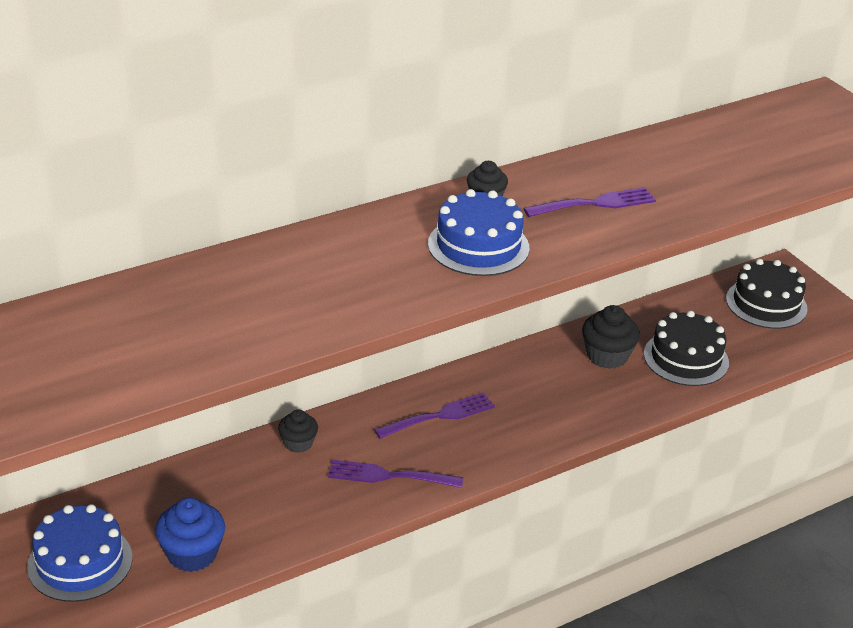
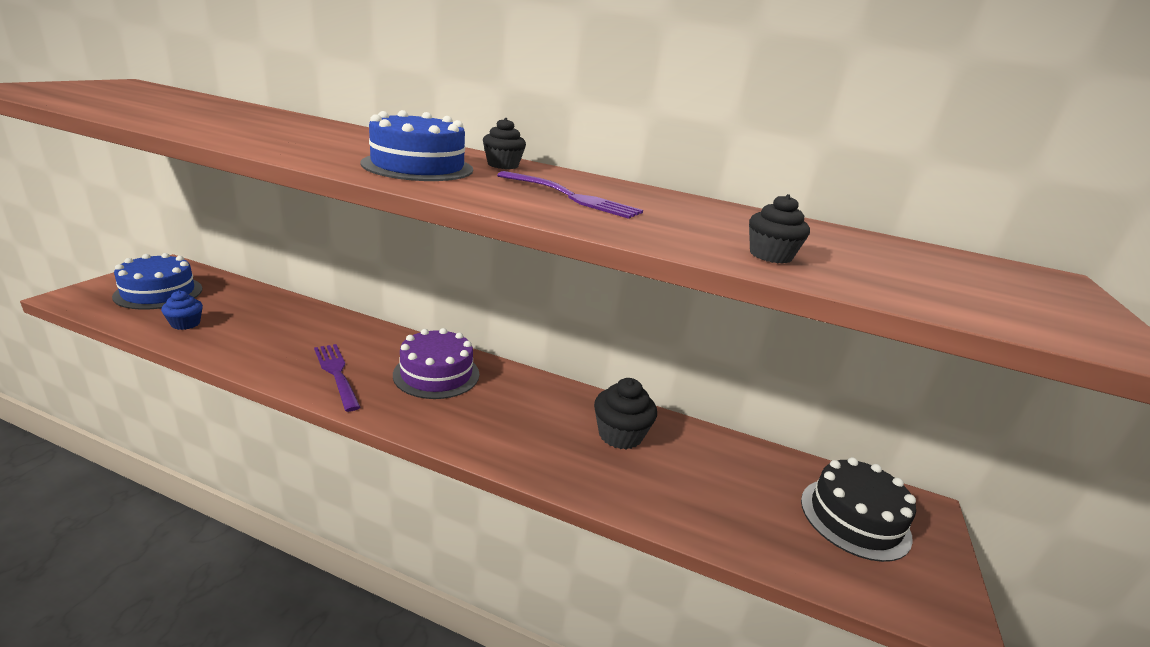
camera: 50 degrees right, 10 degrees down
blue cupcake [155,498,225,572] -> blue cupcake [161,291,203,330], size x0.63
black cupcake [278,410,318,453] -> black cupcake moved to [749,194,810,264]
purple fork [374,392,495,439] -> purple cake [393,328,479,399]
black cake [644,311,729,386] -> none

